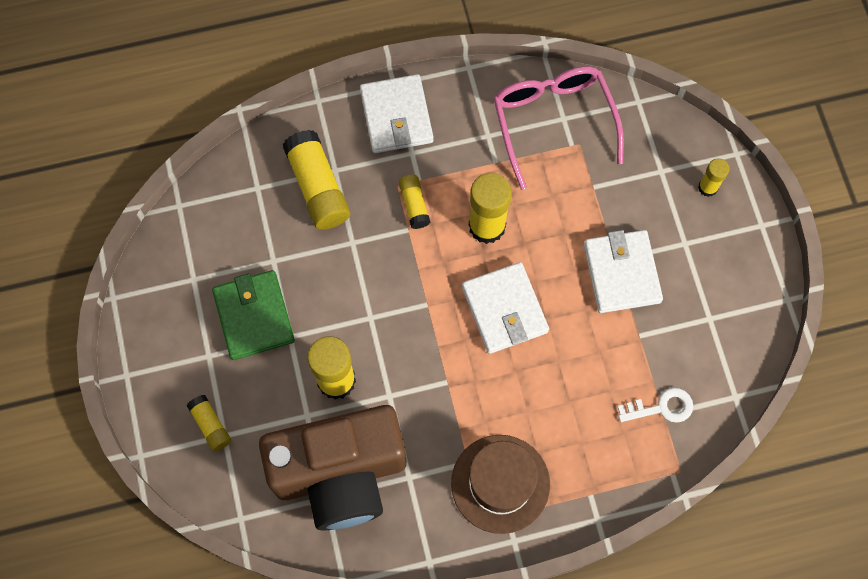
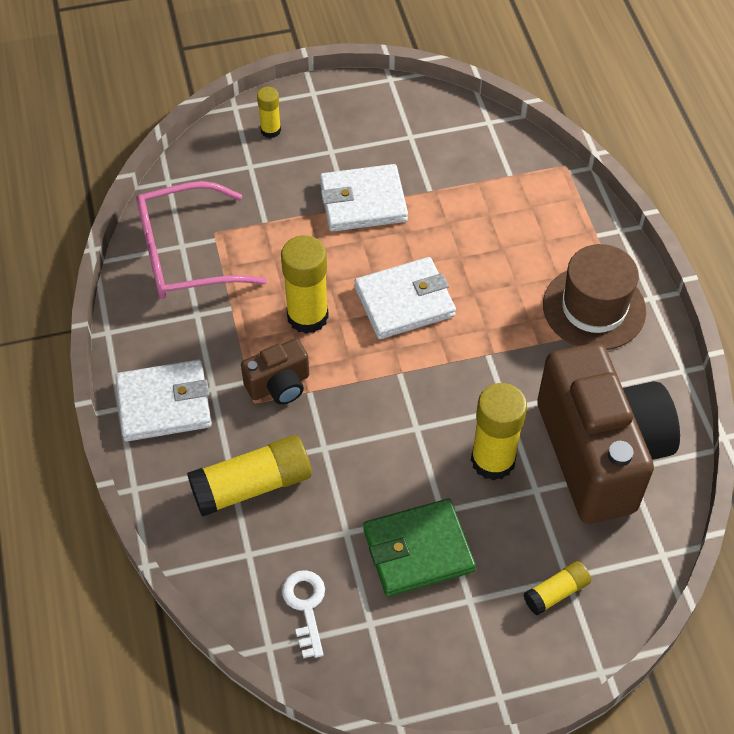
camera: 90 degrees left, 15 degrees down
yellow glue stick [398,175,431,229] -> brown camera [241,339,309,405]
white key [618,388,693,423] -> white key moved to [282,570,325,658]

